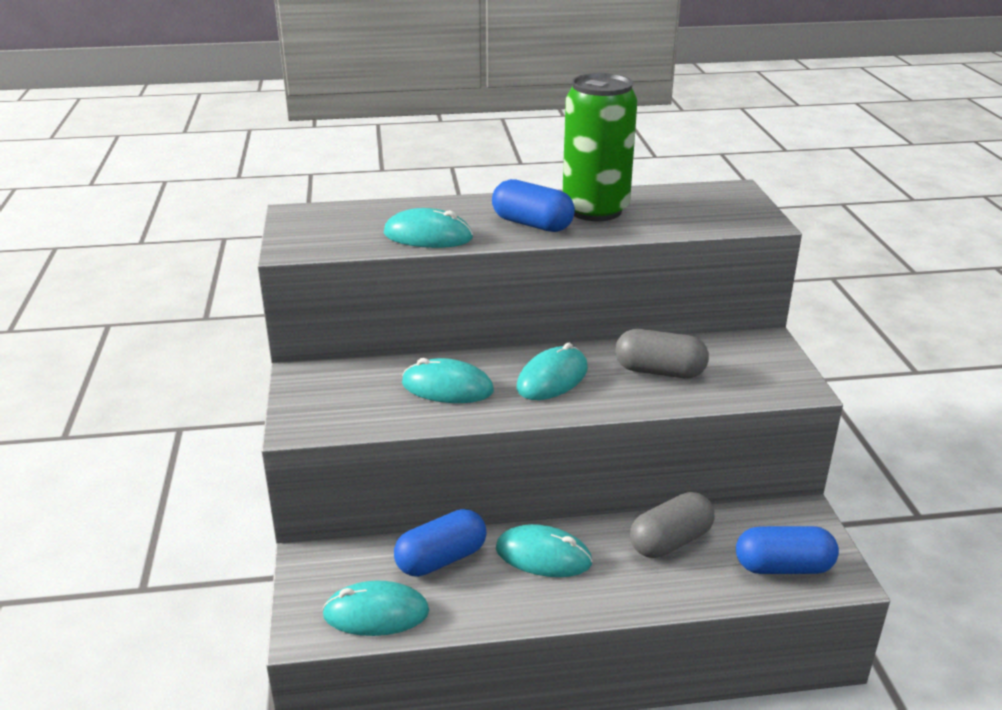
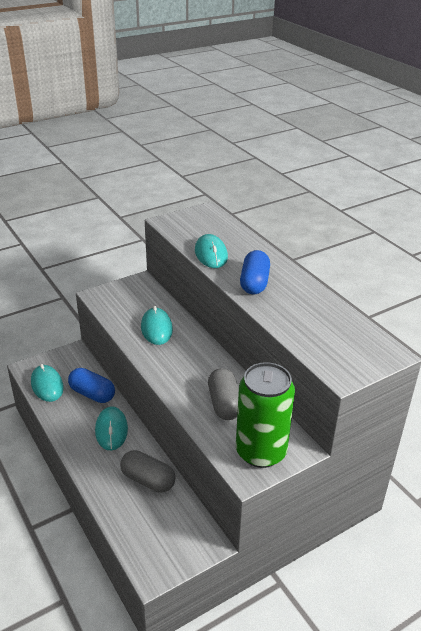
camera: 65 degrees right, 5 degrees up
turquoise mouse [516,343,588,400] -> none
green can [562,73,638,221] -> green can moved to [236,362,295,468]
blue capsule [736,526,839,574] -> none

